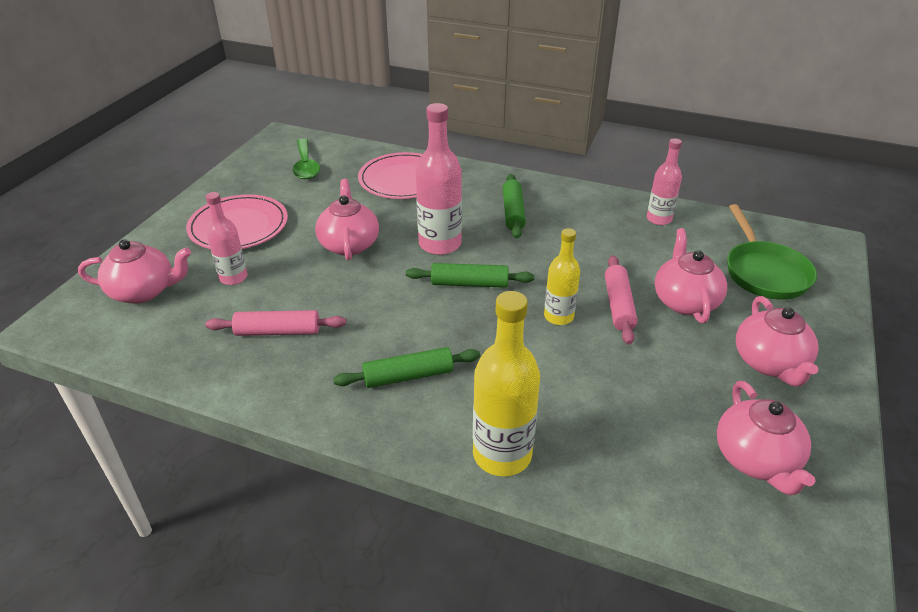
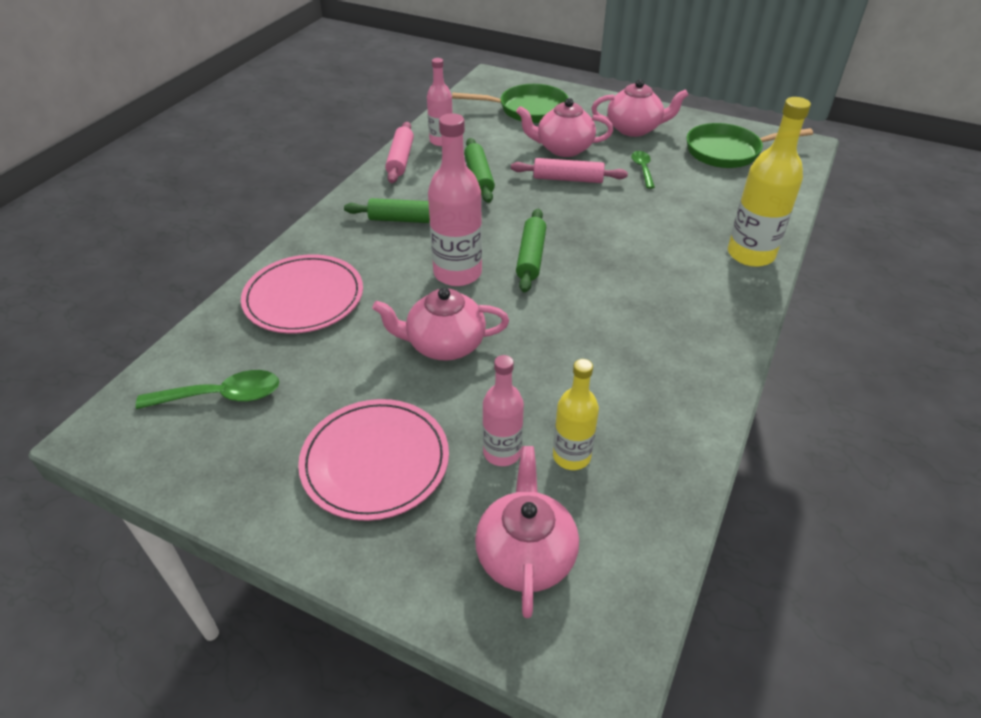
camera: 85 degrees left, 5 degrees up
pink rolling pin [205,310,346,336] -> pink rolling pin moved to [385,122,414,183]
green rolling pin [333,347,480,388] -> green rolling pin moved to [464,138,495,203]
yellow bottle [544,228,580,325] -> yellow bottle moved to [553,359,599,470]
pink teapot [717,381,816,495] -> green pan [686,123,813,168]
none -> green spoon [631,151,655,189]

